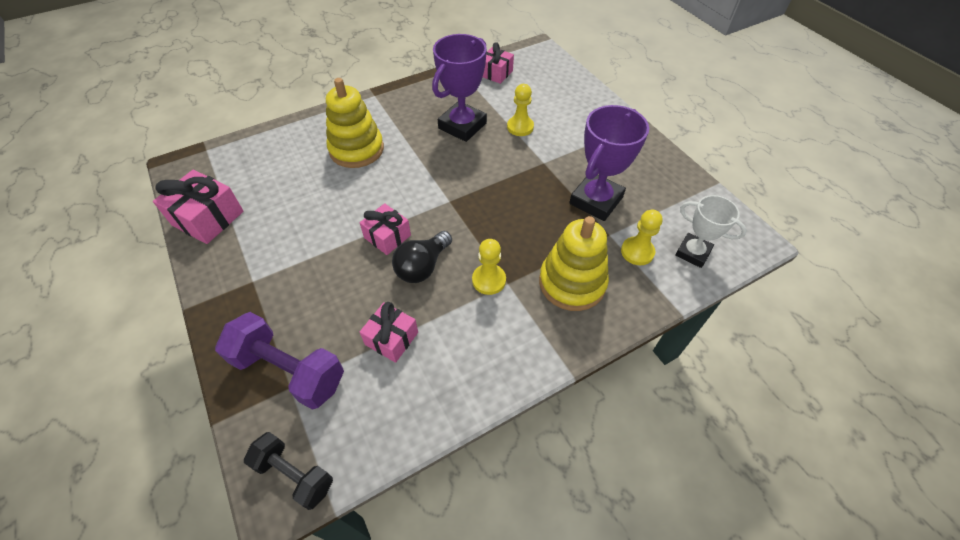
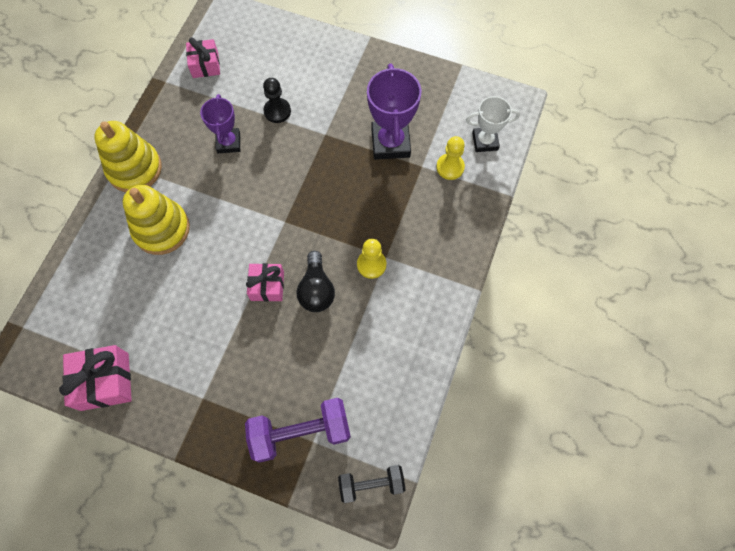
camera: 40 degrees left, 15 degrees up
pink gift [360,302,418,363] -> none
purple trophy [432,34,487,142] -> purple trophy [200,94,240,153], size x0.63
yellow pawn [507,84,534,136] -> black pawn [263,78,291,123]
yellow stacking toy [539,216,609,311] -> yellow stacking toy moved to [94,121,162,192]

